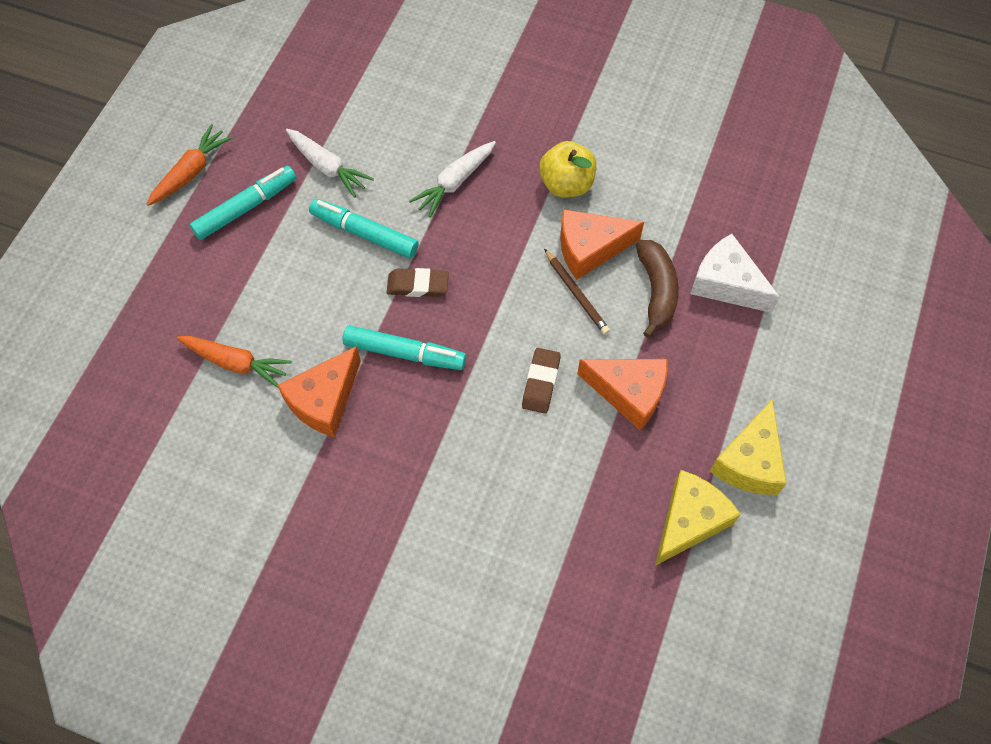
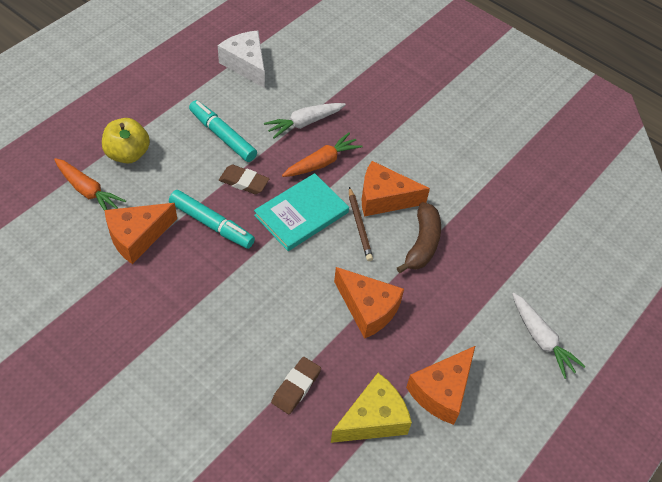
camera: 15 degrees right, 10 degrees down
orange carrot [146,124,233,206] -> orange carrot moved to [282,132,363,177]
turquoise marker [190,166,296,240] -> none
white carrot [286,129,374,198] -> white carrot moved to [512,292,586,379]
brown eraser [522,348,561,414] -> brown eraser moved to [271,357,321,414]
yellow apple [539,141,597,198] -> yellow apple moved to [102,118,150,164]
white cheese [690,234,780,313] -> white cheese moved to [218,31,265,88]
yellow cheese [710,399,787,495] -> orange cheese [406,346,475,425]
none -> turquoise book [254,173,349,251]

